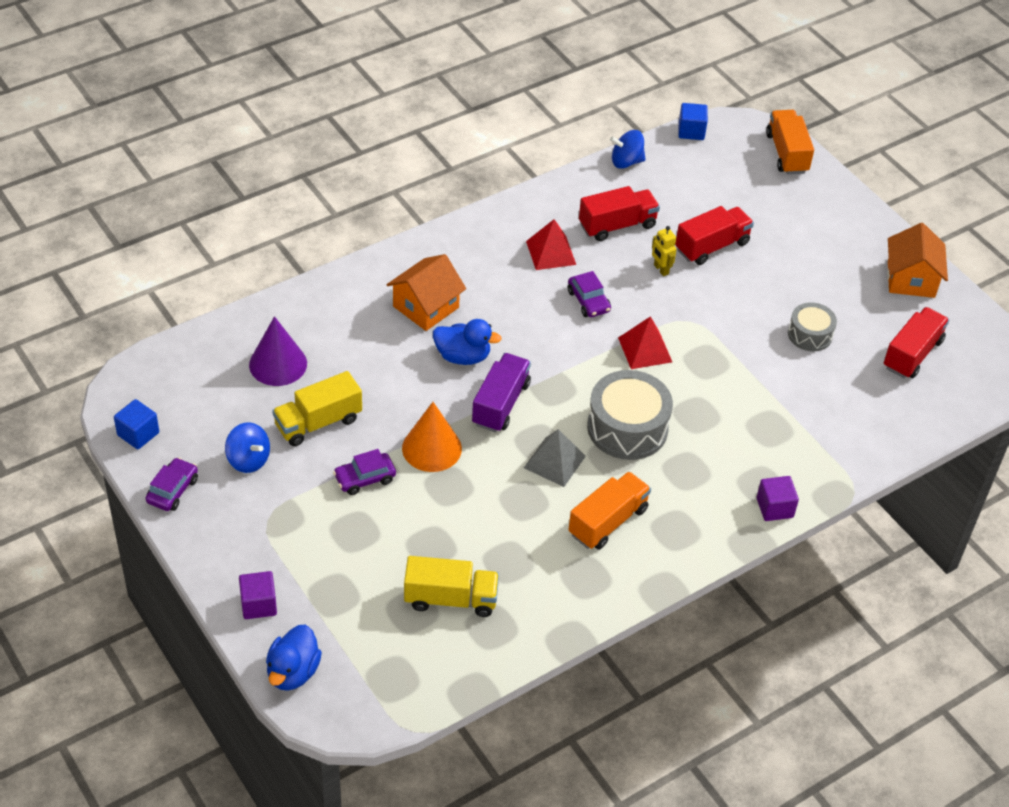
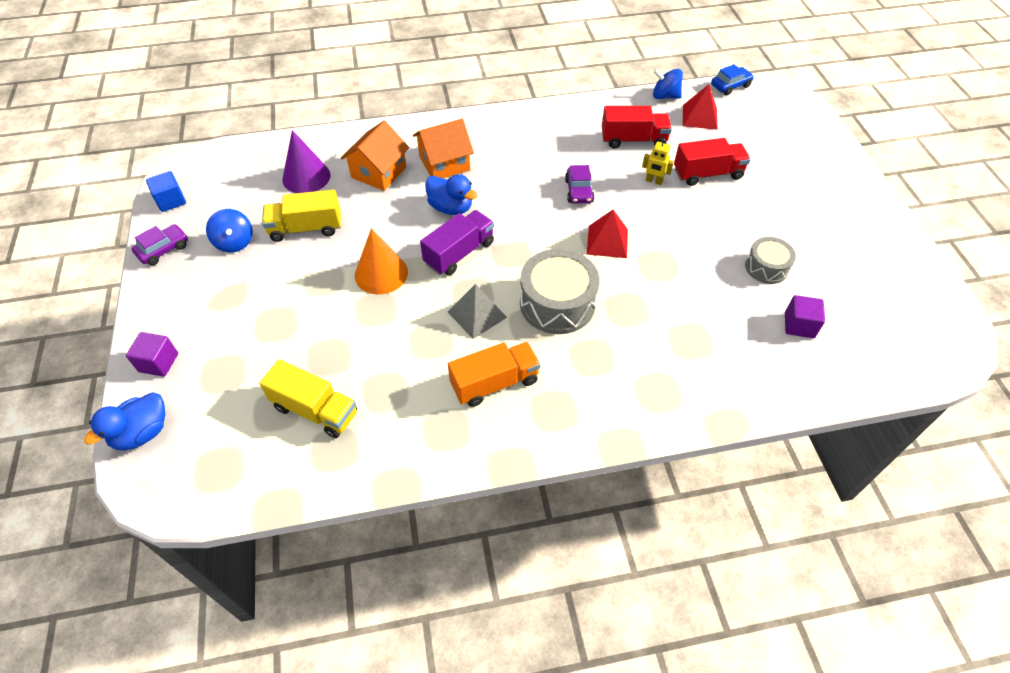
camera: 25 degrees right, 5 degrees up
purple car [333,449,396,495] -> none
red pyramid [526,219,576,270] -> red pyramid moved to [683,84,718,130]
yellow robot [652,226,677,276] -> yellow robot turned 60 degrees counterclockwise [642,138,674,185]
blue cube [678,103,708,140] -> blue car [711,64,754,95]
purple cube [757,476,799,521] -> purple cube moved to [785,295,825,338]
orange truck [766,110,814,174] -> none
red truck [884,307,949,378] -> none
orange house [887,223,948,298] -> orange house moved to [341,121,409,191]

